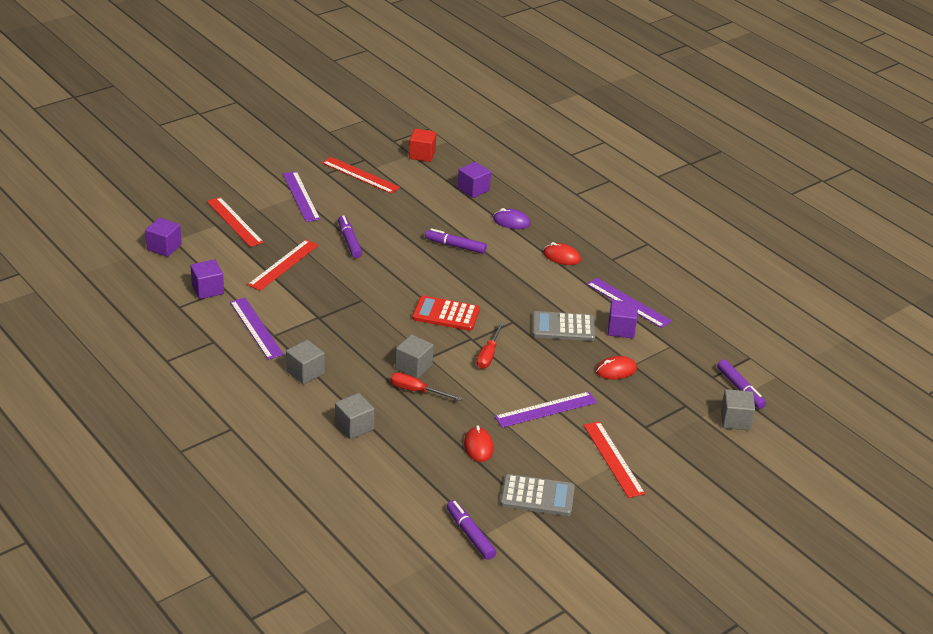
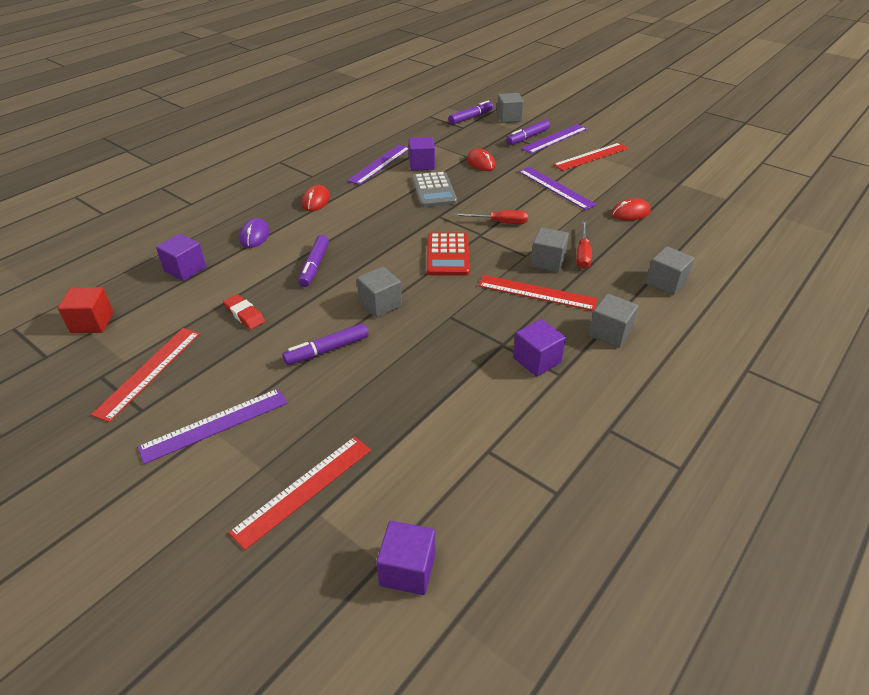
camera: 100 degrees left, 5 degrees up
purple cube [190,260,224,299] -> purple cube moved to [513,319,566,377]
purple ruler [230,298,284,360] -> purple ruler moved to [521,124,588,154]
red ruler [248,240,319,291] -> red ruler moved to [478,275,598,311]
purple marker [447,500,496,560] -> purple marker moved to [506,120,550,145]
grey calculator [500,474,575,516] -> none
none -> red eraser [223,294,265,330]
none -> grey cube [357,266,402,318]

